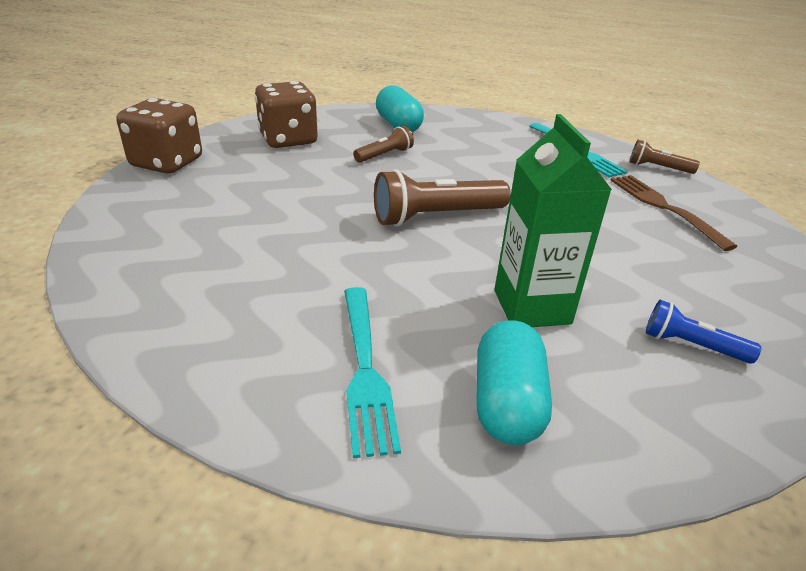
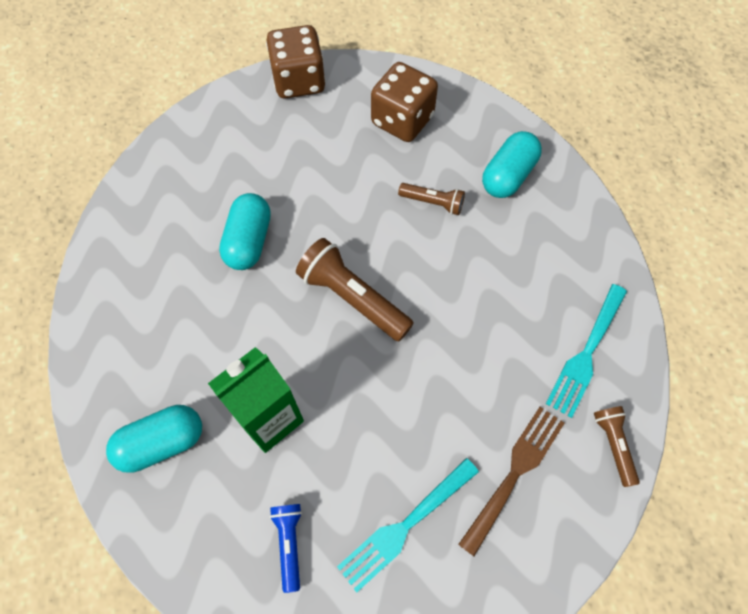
camera: 60 degrees right, 30 degrees up
turquoise fork [344,287,401,458] -> turquoise fork moved to [337,458,479,593]
none -> turquoise capsule [219,193,271,270]

